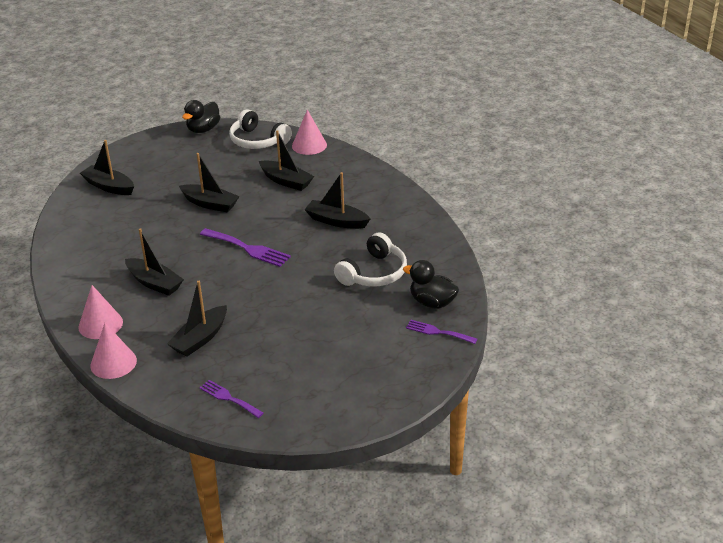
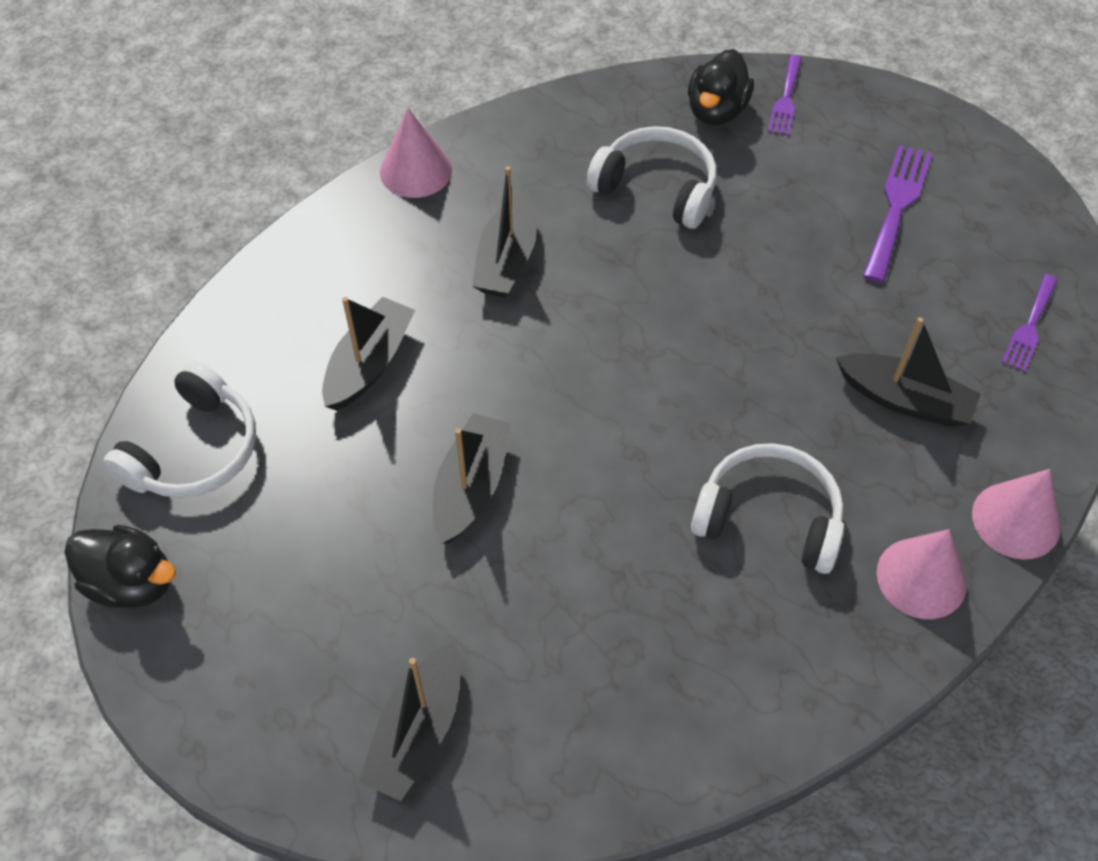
camera: 100 degrees left, 20 degrees up
black boat [125,228,184,296] -> white headphones [691,443,844,574]
purple fork [200,228,291,267] -> purple fork moved to [863,145,932,283]
pink cone [292,110,327,155] -> pink cone moved to [380,108,452,198]

